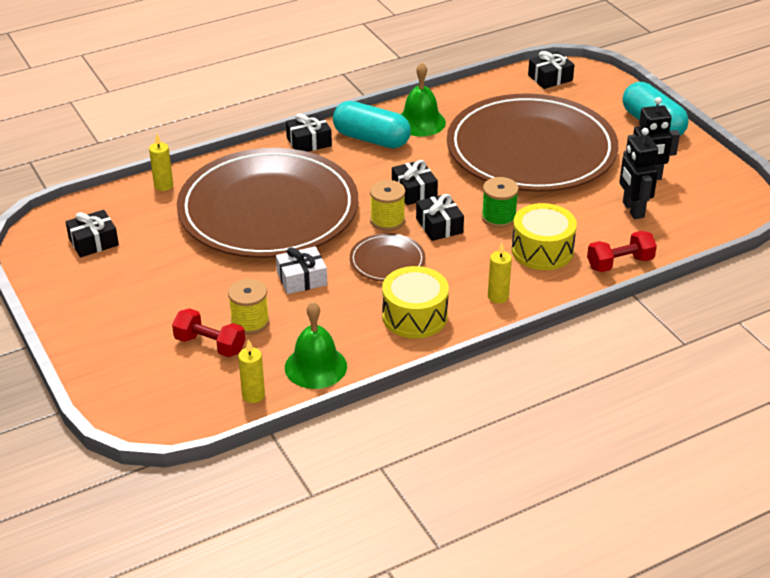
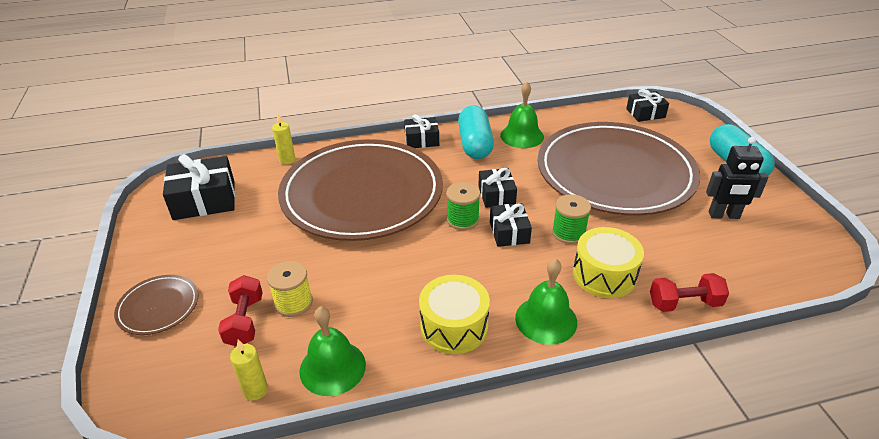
camera: 15 degrees right, 0 degrees up
black gift [66,210,119,257] -> black gift [163,154,235,220], size x1.64
red dumbbell [172,308,245,357] -> red dumbbell turned 45 degrees clockwise [218,275,263,346]
white gift [276,246,327,294] -> none
turquoise capsule [333,101,411,148] -> turquoise capsule turned 45 degrees clockwise [458,105,494,159]
brown plate [350,233,425,282] -> brown plate moved to [114,275,199,335]
yellow spool [370,180,405,231] -> green spool [446,182,480,230]
yellow candle [488,243,512,303] -> green bell [515,258,577,345]
black robot [619,128,658,219] -> none

